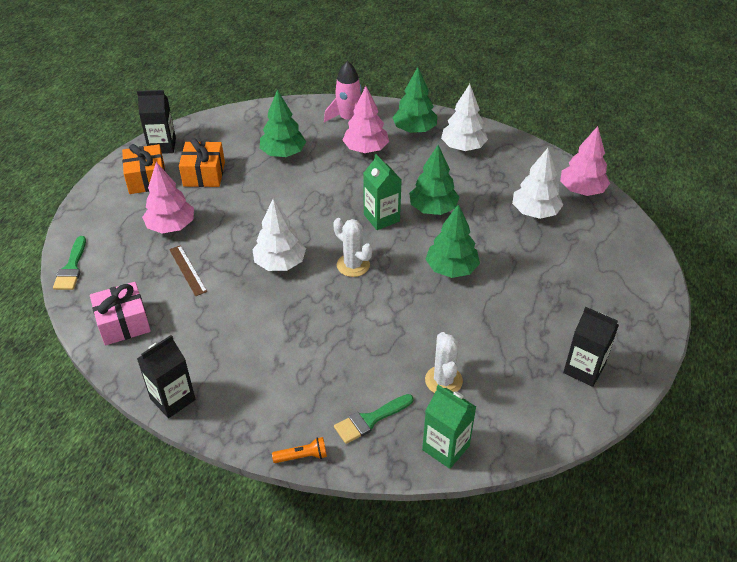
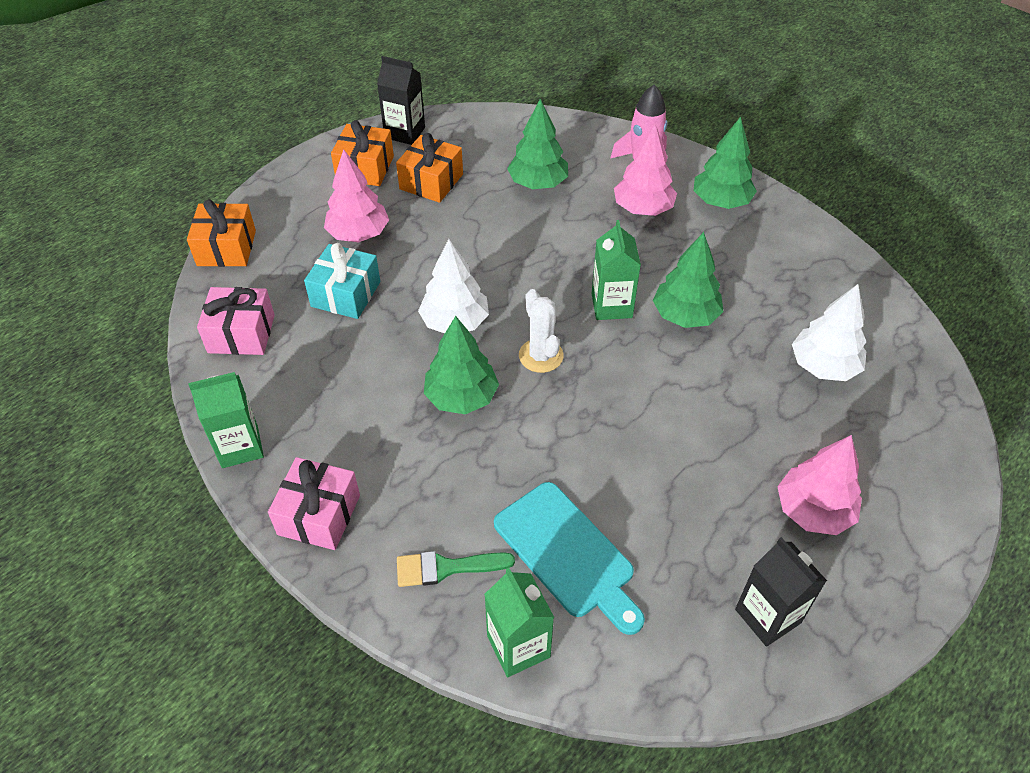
camera: 25 degrees right, 5 degrees up
green brush [53,236,86,290] -> orange gift [187,199,256,267]
black carton [137,335,196,418] -> green carton [188,372,264,468]
brown ruler [169,245,207,296] -> turquoise gift [304,243,380,319]
orange flashlight [272,437,327,463] -> none
white cactus [425,332,463,393] -> turquoise cutting board [494,482,645,635]
green tree [426,204,480,278] -> green tree moved to [424,316,499,414]
white tree [441,84,488,151] -> none
pink tree [560,126,610,196] -> pink tree moved to [777,435,862,535]
none -> pink gift [268,457,360,550]

